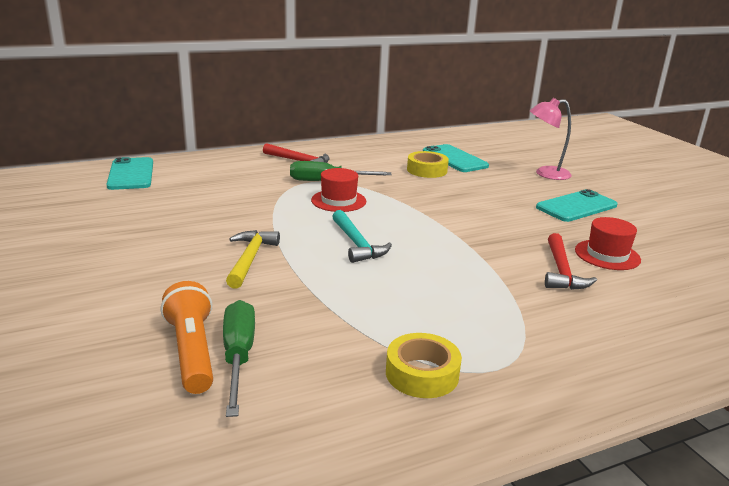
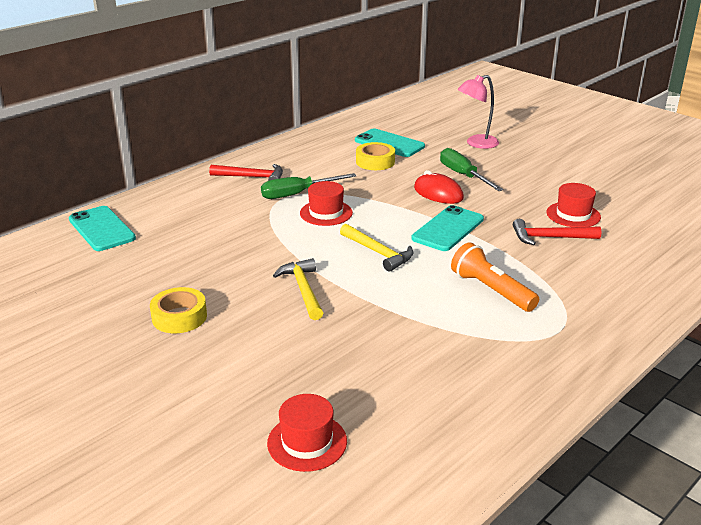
camera: 20 degrees left, 5 degrees up
orange flashlight [161,281,213,394] -> orange flashlight moved to [451,242,539,312]
green screwdriver [223,300,255,417] -> green screwdriver moved to [440,148,504,191]
turquoise hammer [332,210,392,263] -> yellow hammer [340,224,413,272]
yellow tape [386,333,462,398] -> yellow tape moved to [150,287,207,333]
turquoise phone [536,189,618,222] -> turquoise phone moved to [411,205,484,251]
red hammer [545,233,597,290] -> red hammer turned 105 degrees clockwise [513,219,601,245]
none -> red hat [267,394,347,472]
none -> red mouse [414,170,464,204]

